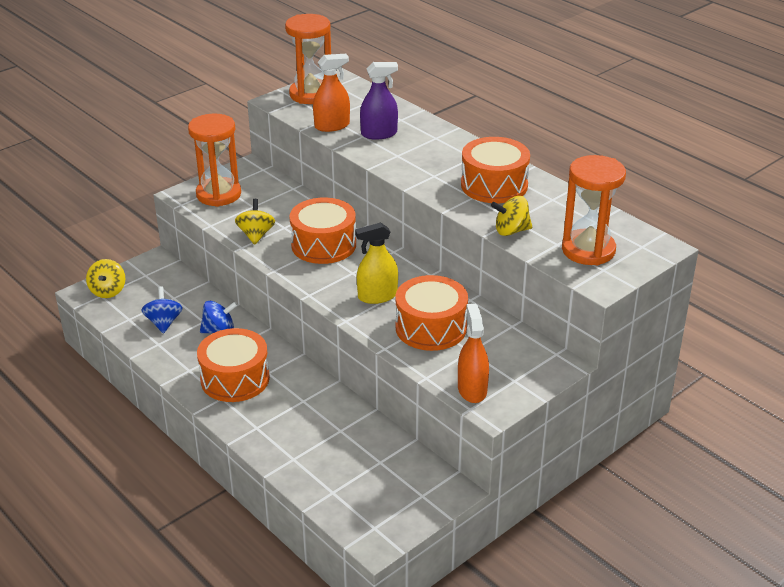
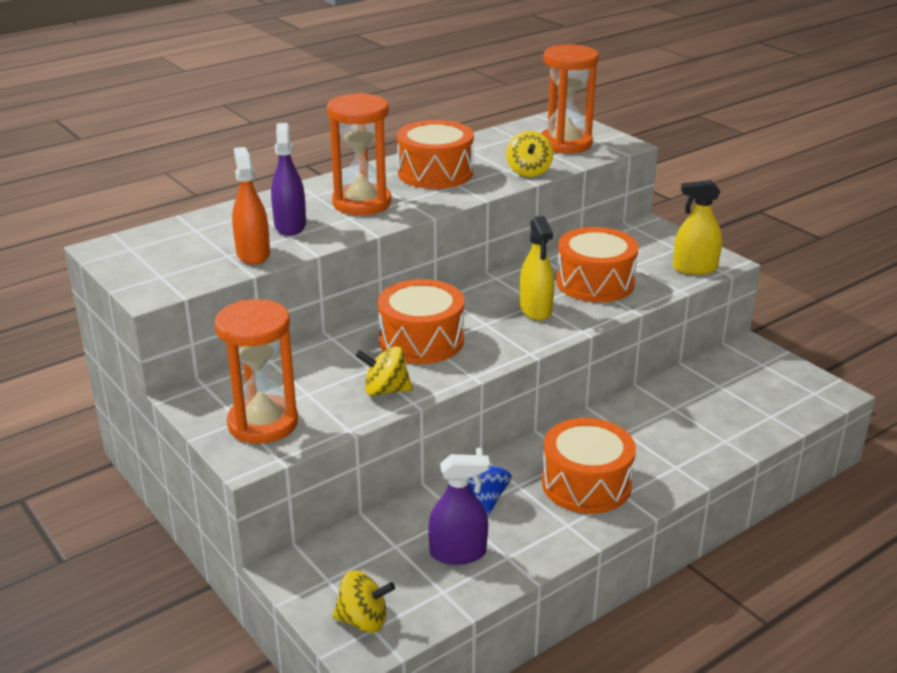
camera: 85 degrees left, 5 degrees down
blue spinning top [141,286,183,334] -> purple spray bottle [428,454,490,565]
orange hourglass [285,14,331,104] -> orange hourglass moved to [327,93,391,215]
orange spray bottle [458,304,489,403] -> yellow spray bottle [673,180,722,275]

